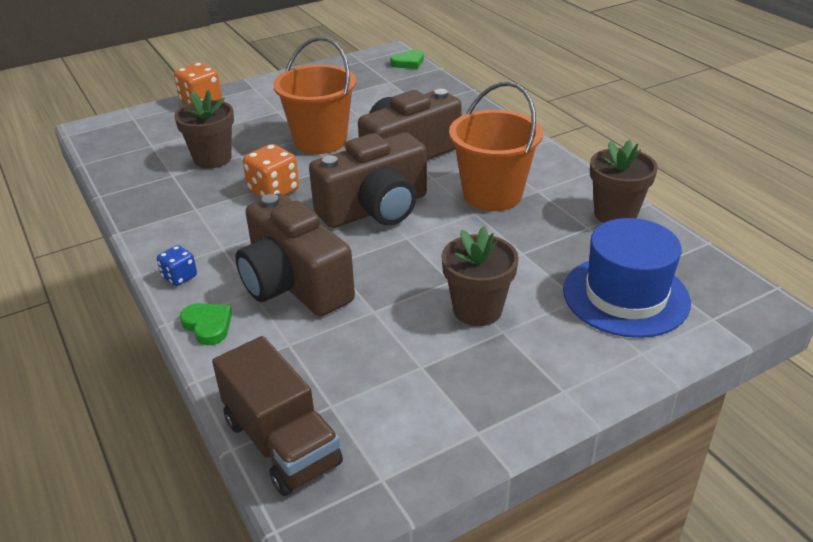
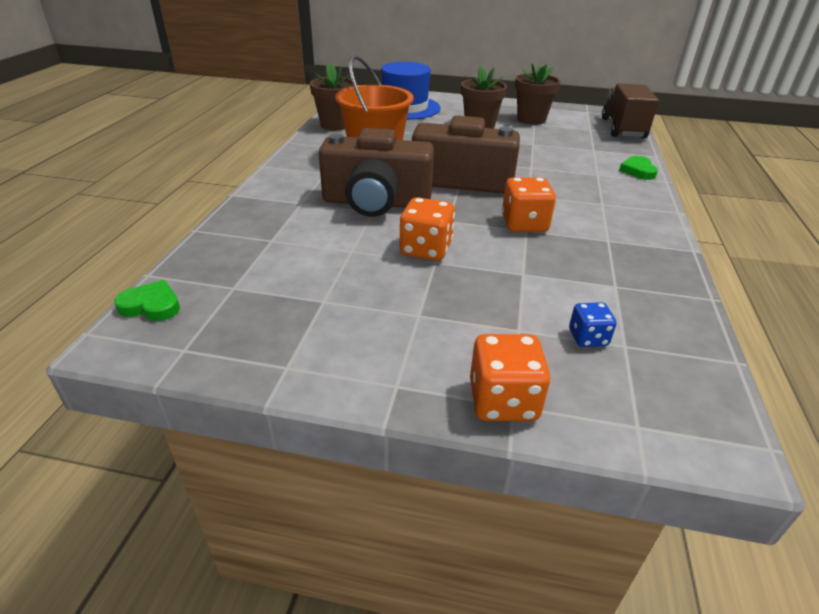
camera: 140 degrees left, 0 degrees up
blue dice [157,245,197,286] -> blue dice moved to [569,302,617,347]
brown flower pot [174,90,234,169] -> brown flower pot moved to [515,63,561,125]
brown camera [235,193,355,316] -> none
orange bucket [273,37,356,154] -> orange dice [400,197,455,261]

